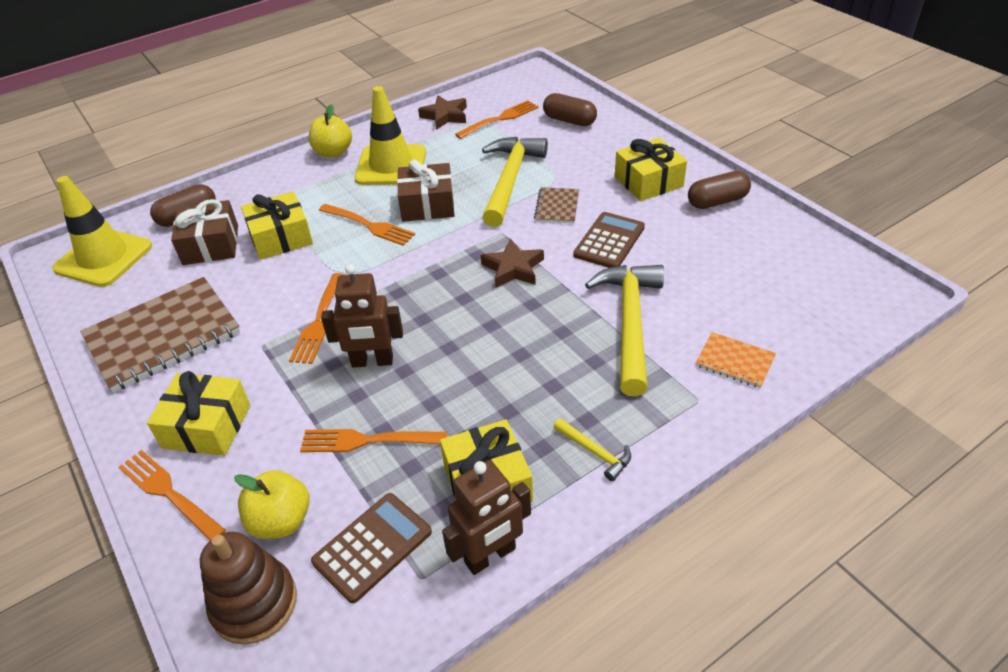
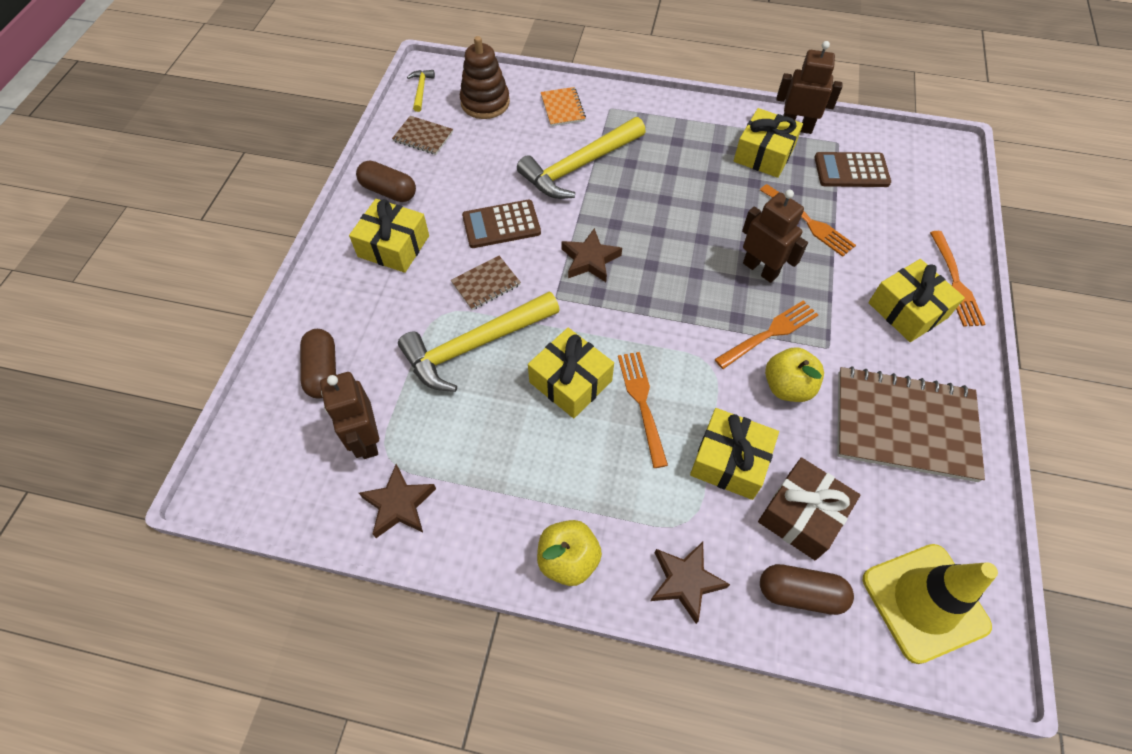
camera: 135 degrees left, 15 degrees up
brown stacking toy [200,532,297,645] -> brown stacking toy moved to [460,36,510,119]
yellow apple [234,470,310,539] -> yellow apple moved to [765,347,824,402]
yellow traffic cone [355,86,426,185] -> none
brown gift [397,159,454,222] -> yellow gift [528,328,614,418]
orange fork [455,100,538,139] -> brown robot [320,372,379,459]
yellow hammer [553,418,631,481] -> yellow hammer moved to [407,70,435,112]
none -> brown notebook [392,116,453,155]
none -> brown star [651,542,730,624]

